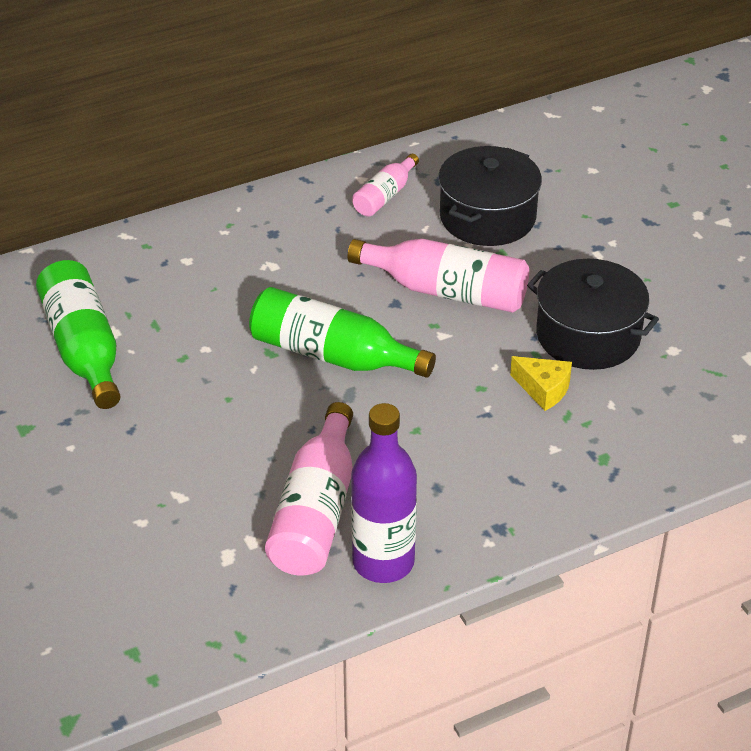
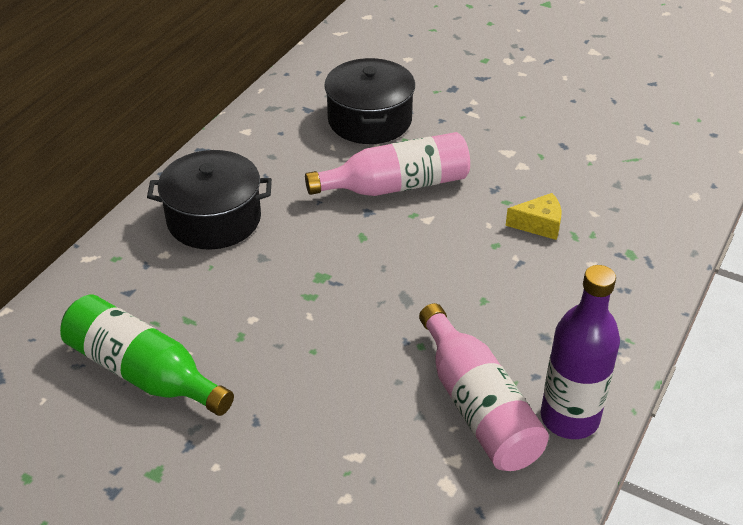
camera: 35 degrees left, 0 degrees up
green bottle [249,287,436,378] -> none
pink bottle [352,154,419,216] -> none
black pot [527,259,659,370] -> black pot moved to [147,150,272,250]

